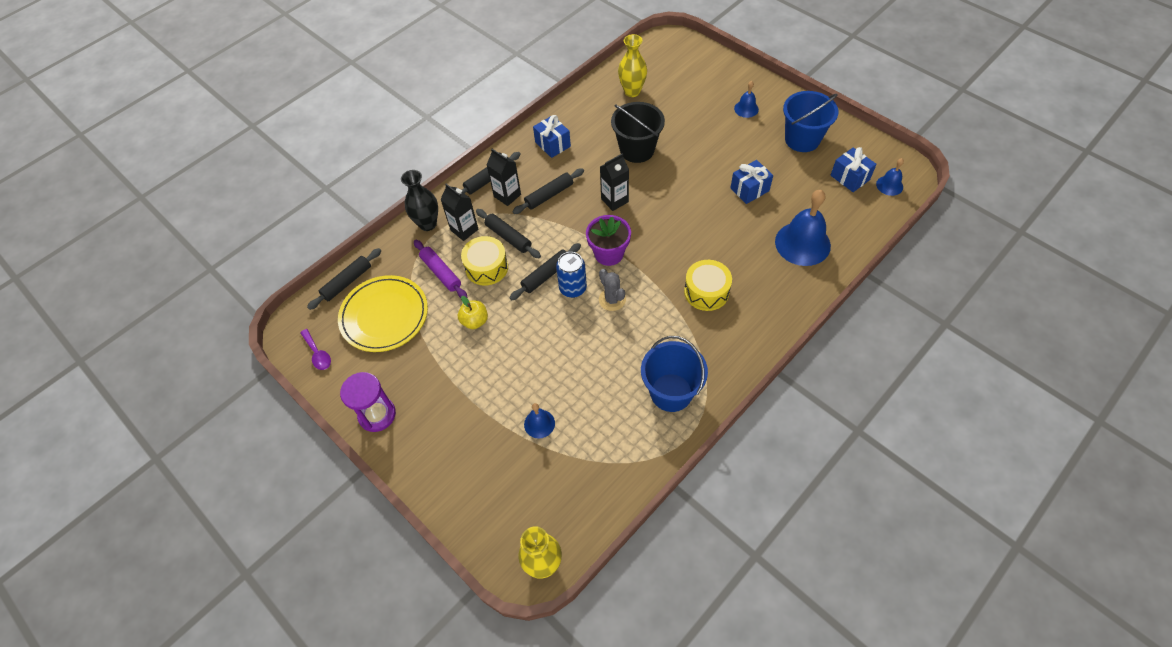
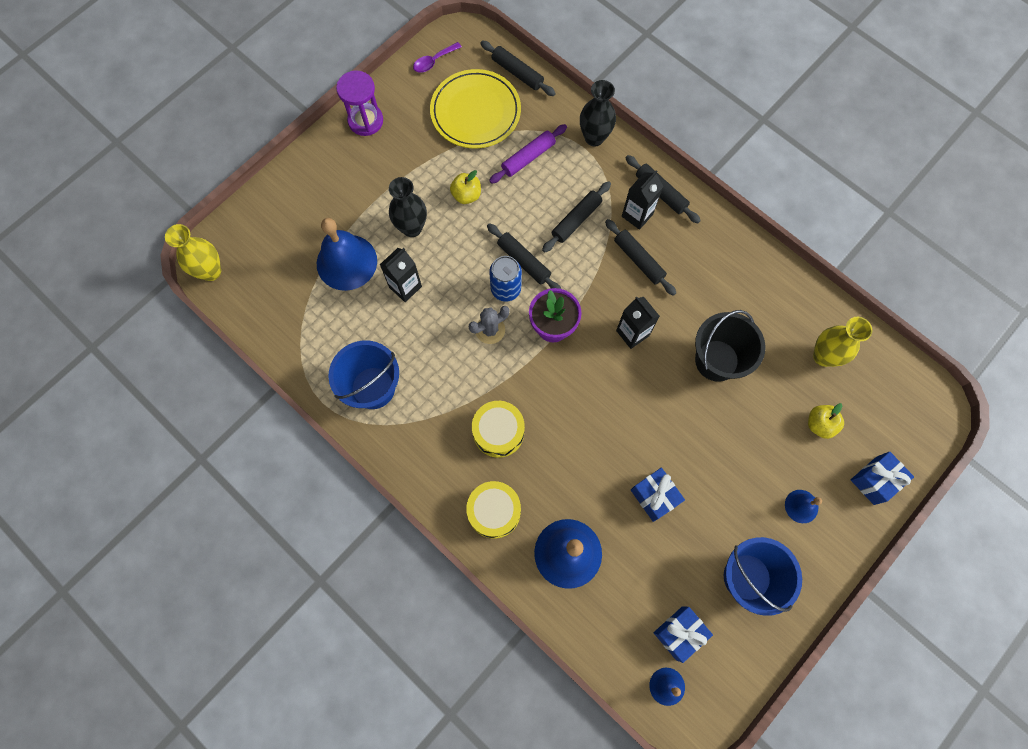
camera: 85 degrees right, 15 degrees up
black carton [440,184,478,241] -> black carton moved to [380,248,422,302]
yellow drum [461,236,508,286] -> yellow drum moved to [466,481,521,539]
blue bell [524,403,555,438] -> blue bell [317,218,377,291], size x1.99
blue gift [533,115,571,158] -> blue gift moved to [851,451,914,505]
none -> black vase [389,177,427,237]
none -> yellow apple [808,403,844,439]

